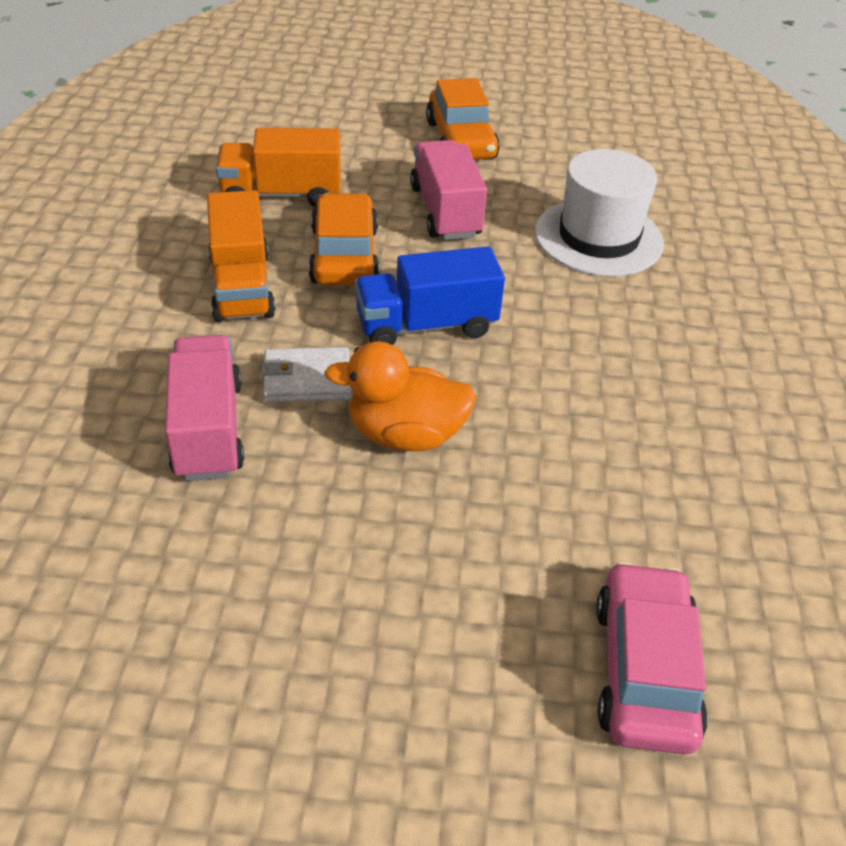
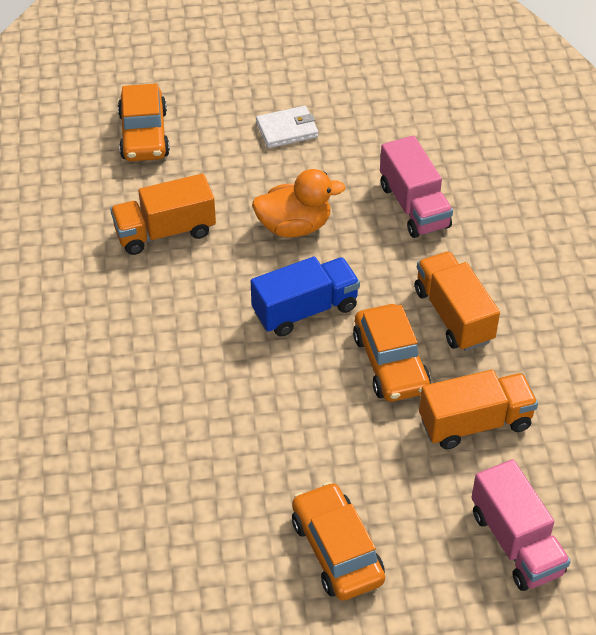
camera: 170 degrees right, 5 degrees up
white wallet [261,347,351,402] -> white wallet moved to [256,106,318,148]
pink truck [410,140,487,240] -> pink truck moved to [471,459,571,591]
white hat [535,149,664,276] -> none
pink car [596,561,708,755] -> orange car [118,84,170,161]
none -> orange truck [110,174,216,255]

